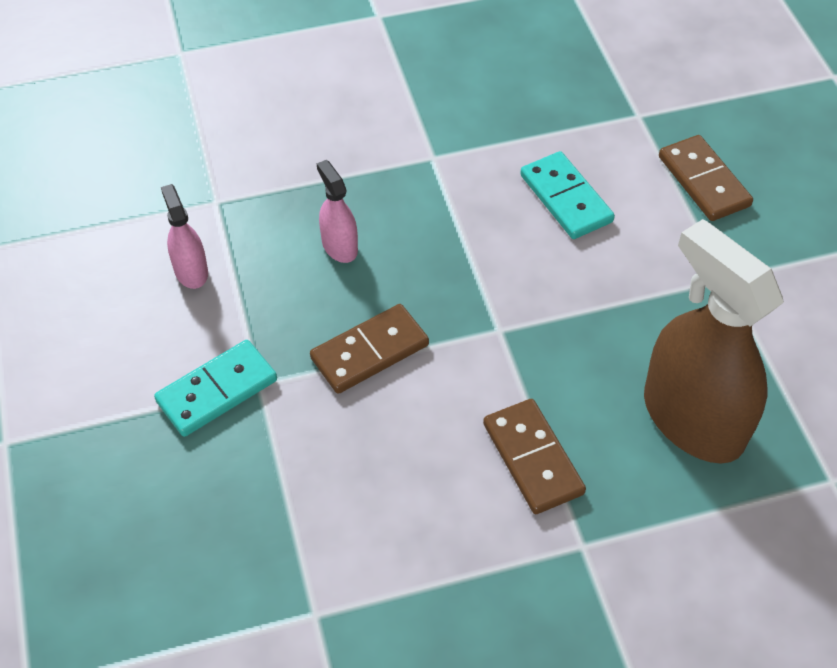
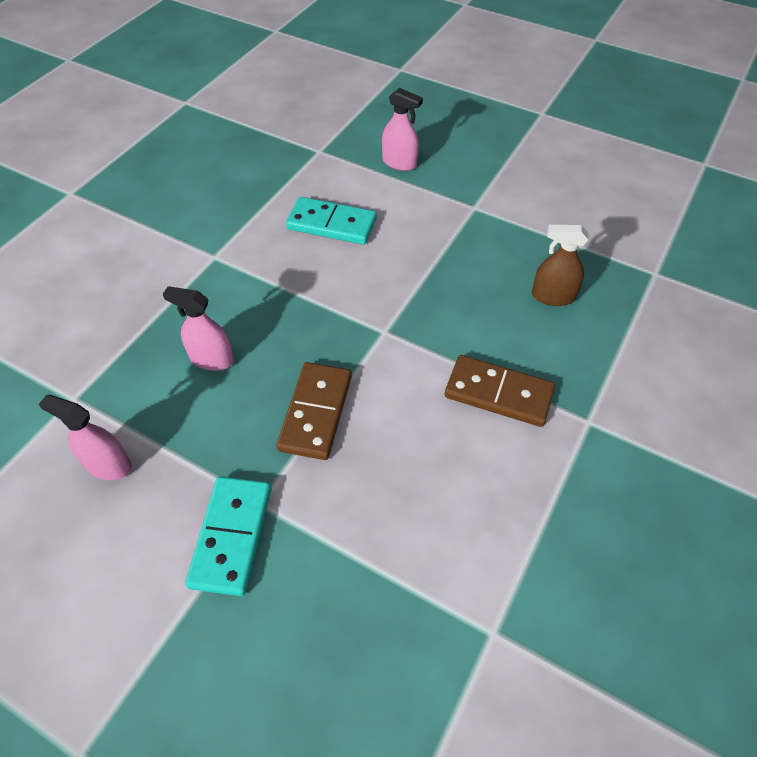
camera: 45 degrees left, 0 degrees up
brown spray bottle [644,219,784,463] -> brown spray bottle [532,225,589,306], size x0.45
brown domino [659,135,753,221] -> pink spray bottle [382,88,423,171]

